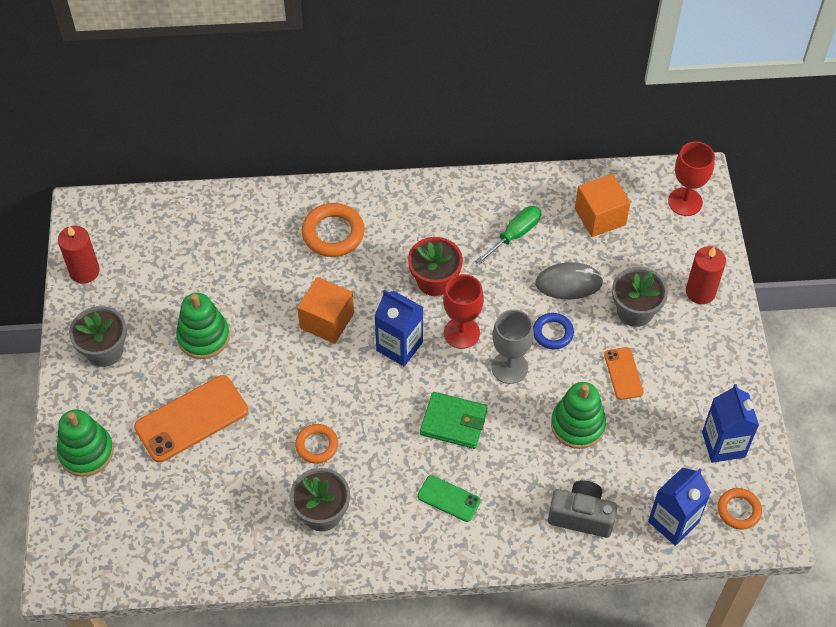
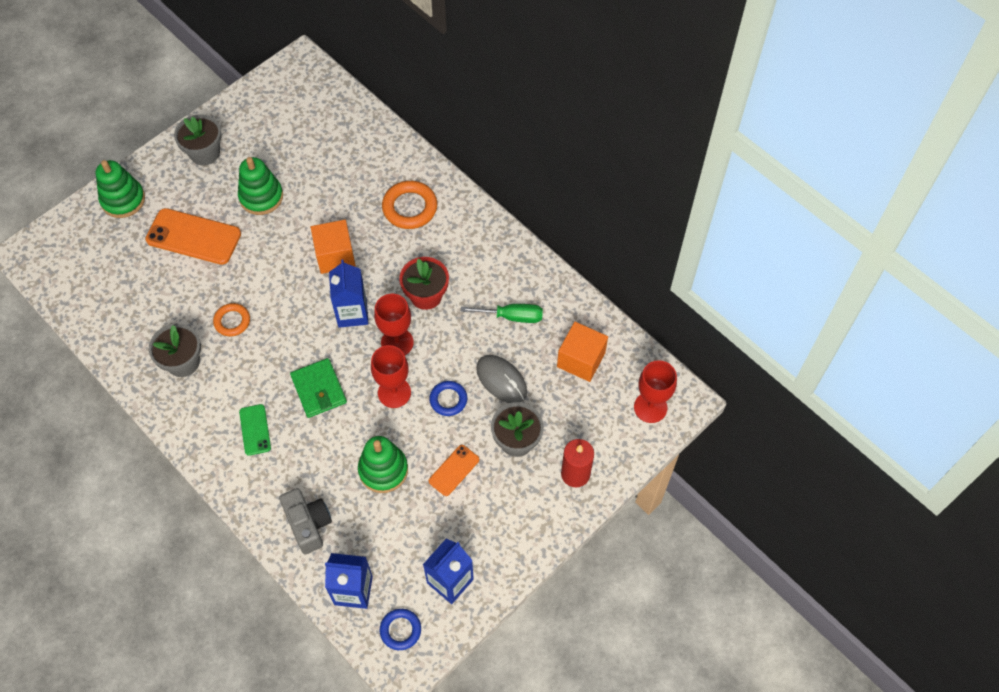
camera: 50 degrees right, 5 degrees up
red candle [58,225,100,284] -> none
grey goblet [491,310,534,384] -> red goblet [371,345,411,408]
orange ring [718,488,762,530] -> blue ring [380,609,421,650]

